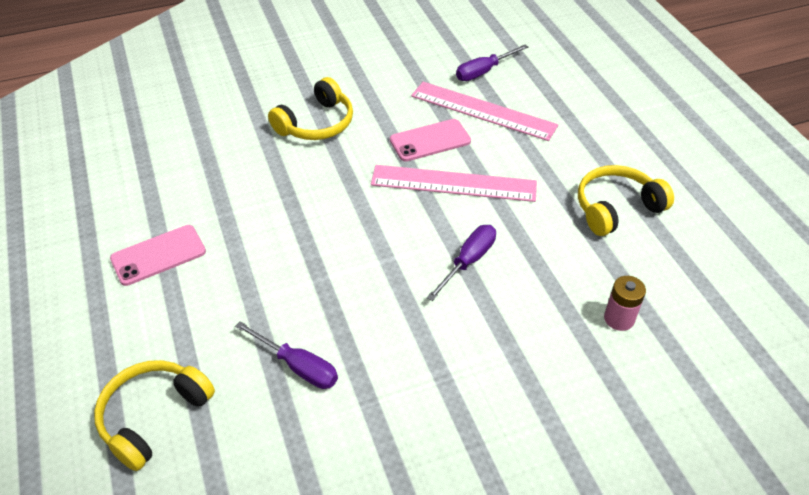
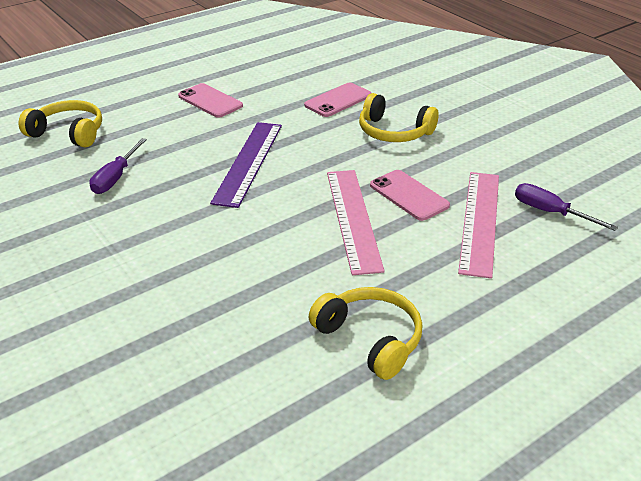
camera: 75 degrees right, 10 degrees down
purple screwdriver [427,225,496,301] -> none
pink battery [604,276,646,331] -> none
none -> purple ruler [210,122,282,208]
none -> pink phone [304,83,371,117]

